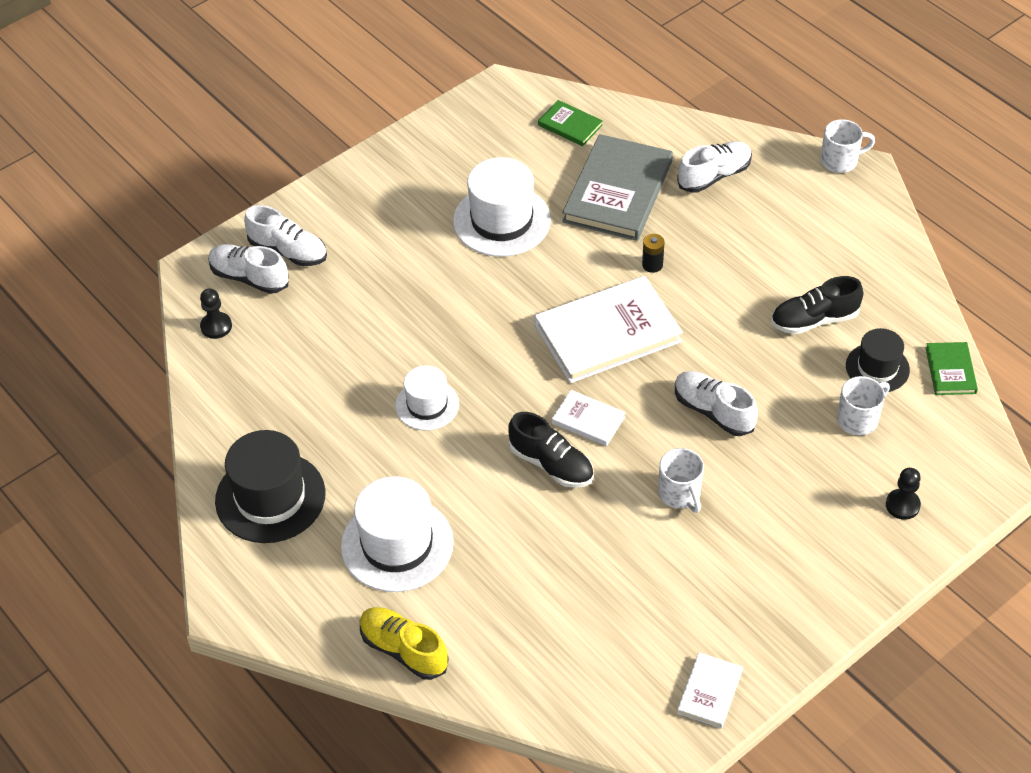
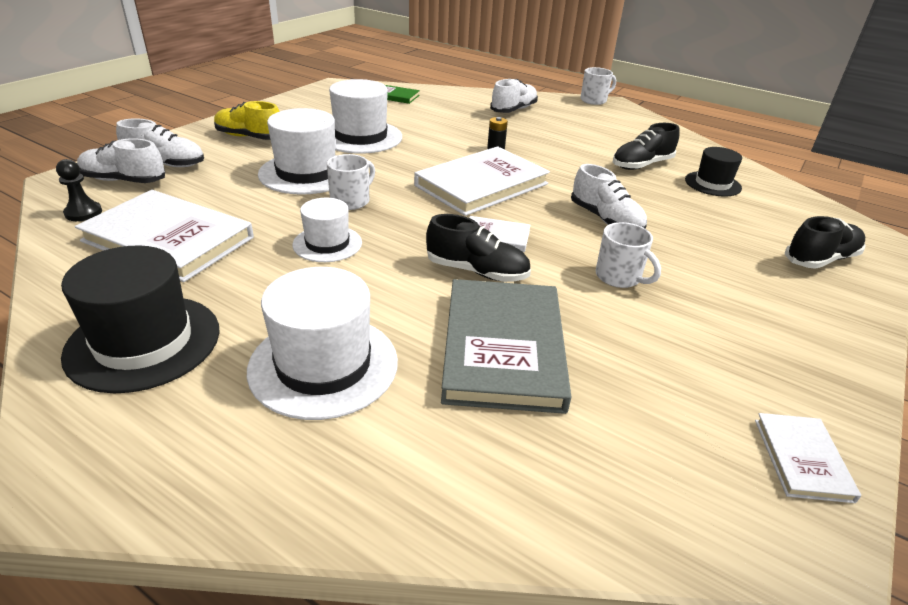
camera: 20 degrees left, 15 degrees down
yellow shoe [360,607,449,680] -> yellow shoe moved to [214,101,280,140]
grey book [562,134,673,241] -> grey book moved to [441,279,571,414]
white shoe [675,371,758,436] -> white shoe turned 150 degrees counterclockwise [571,164,647,229]
white mug [837,376,890,435] -> white mug moved to [327,154,375,210]
black pawn [886,468,921,520] -> black shoe [785,216,866,269]
green book [926,342,978,395] -> none
none -> white book [75,190,254,282]
none -> white hat [258,108,336,195]

